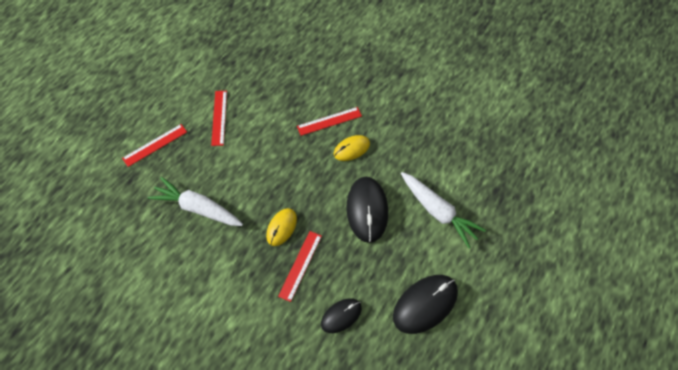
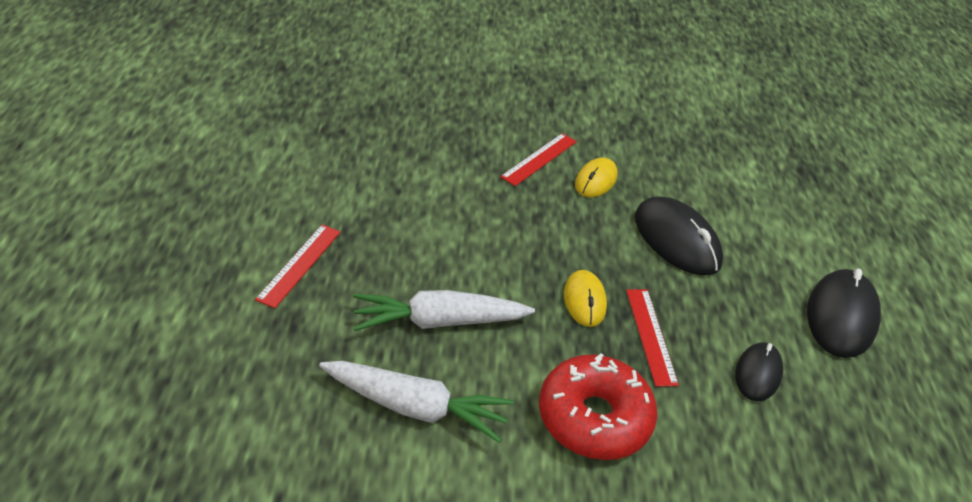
camera: 35 degrees left, 20 degrees down
red ruler [211,91,227,146] -> none
white carrot [401,172,486,248] -> white carrot moved to [319,361,513,443]
none -> red donut [539,353,657,460]

